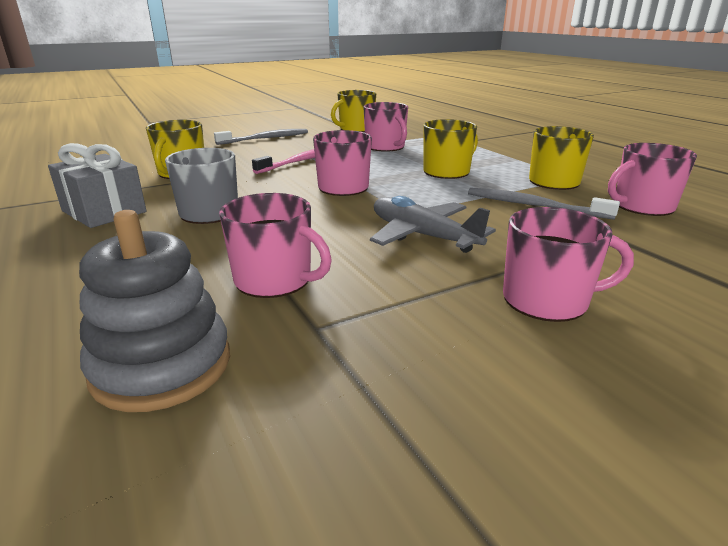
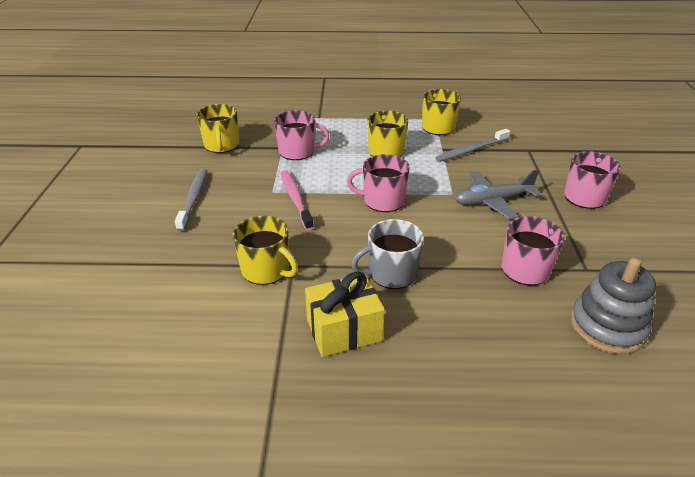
camera: 60 degrees left, 10 degrees up
grey gift [48,143,146,228] -> yellow gift [305,272,385,357]
pink mug [608,143,697,216] -> none

